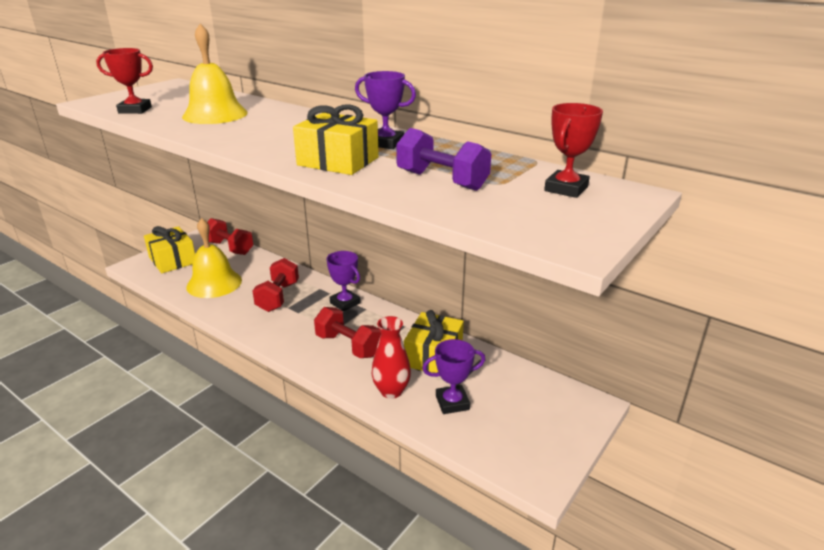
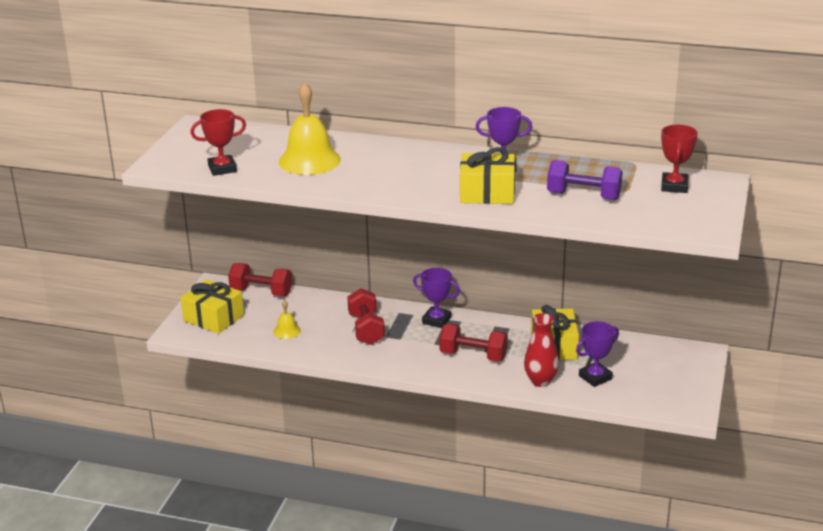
camera: 20 degrees left, 0 degrees up
yellow bell [186,218,242,298] -> yellow bell [273,300,301,339], size x0.47

